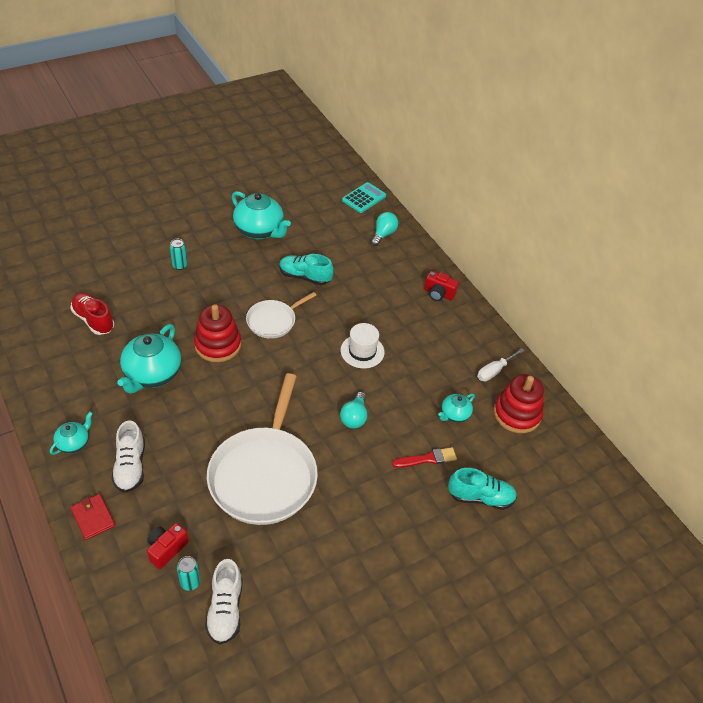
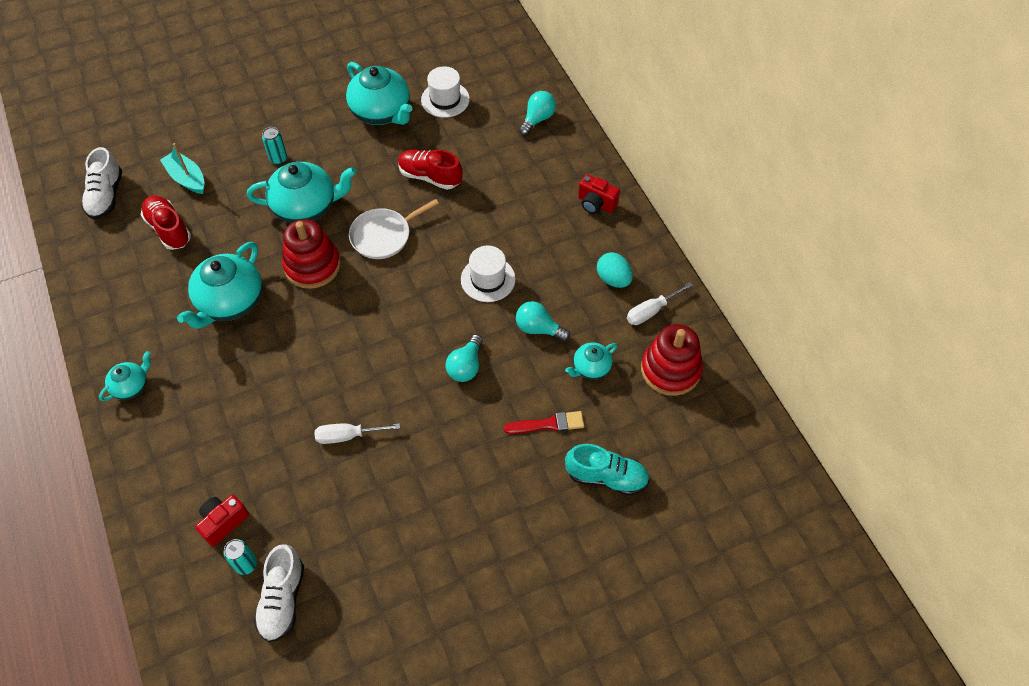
camera: 10 degrees right, 10 degrees up
red wallet [71,494,115,540] -> none
white shoe [112,420,145,493] -> white shoe moved to [81,147,122,219]
white pan [207,373,318,525] -> white screwdriver [314,423,400,444]
turquoise shoe [279,254,334,285] -> red shoe [398,149,463,190]
turquoise calculator [342,182,386,213] -> none
none -> turquoise boat [160,143,205,194]
none -> turquoise teapot [247,162,356,223]
none -> white hat [421,66,470,118]
none -> turquoise light bulb [516,301,570,342]
none -> turquoise egg [597,252,633,288]

